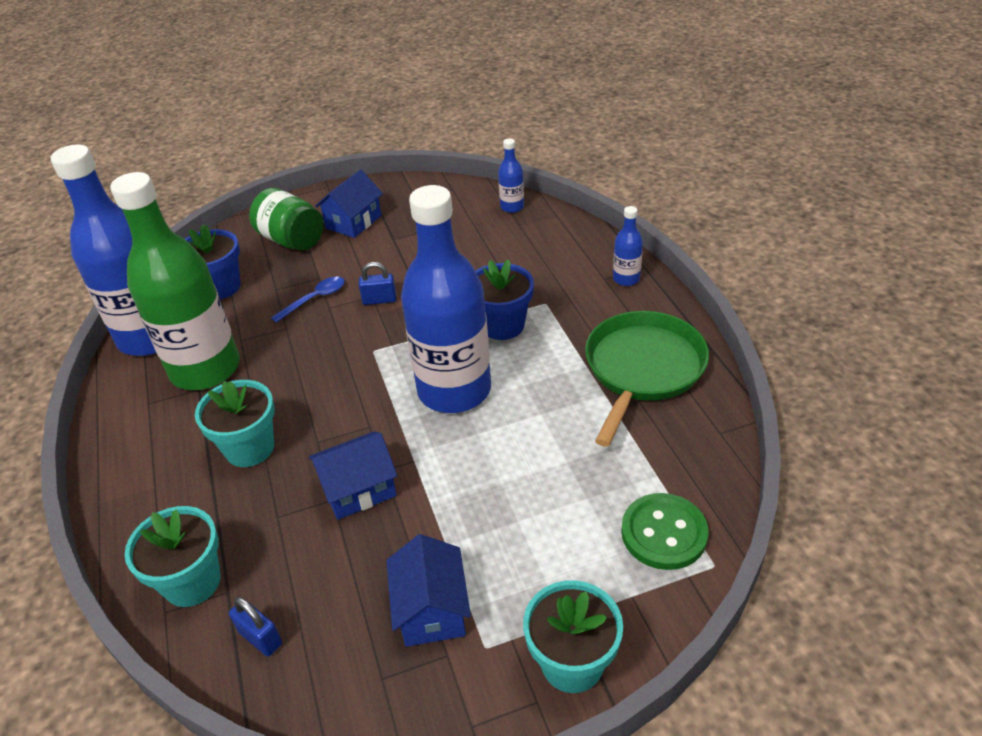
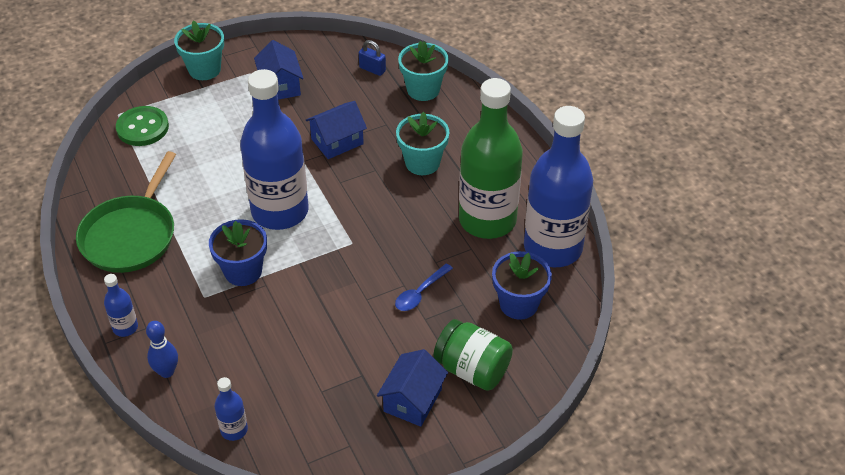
camera: 170 degrees right, 5 degrees up
blue padlock [359,262,396,305] -> none
none -> blue bowling pin [146,321,178,378]

